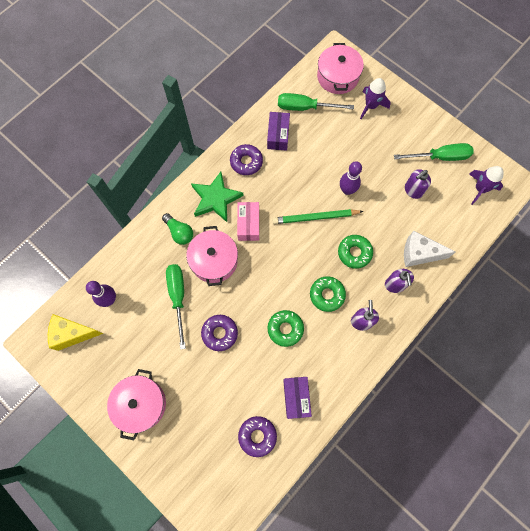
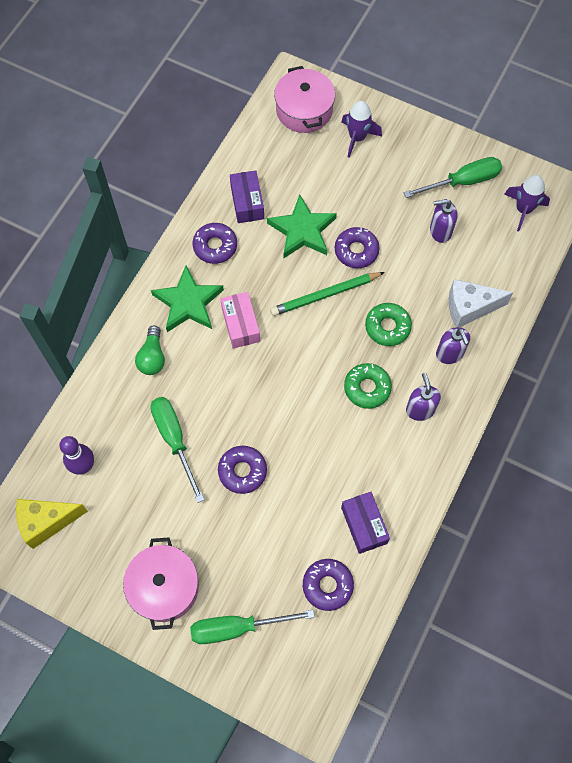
camera: 15 degrees left, 5 degrees down
green light bulb [162,213,193,245] -> green light bulb turned 60 degrees clockwise [135,325,165,375]
pink pot [186,226,238,286] -> none
green donut [267,310,304,347] -> none
green screwdriver [278,93,354,111] -> green screwdriver moved to [190,610,315,644]
purple bowling pin [340,161,362,195] -> purple donut [335,227,379,268]
purple soap dispenser [405,169,431,199] -> purple soap dispenser turned 45 degrees clockwise [430,199,458,243]
none -> green star [267,194,337,258]

